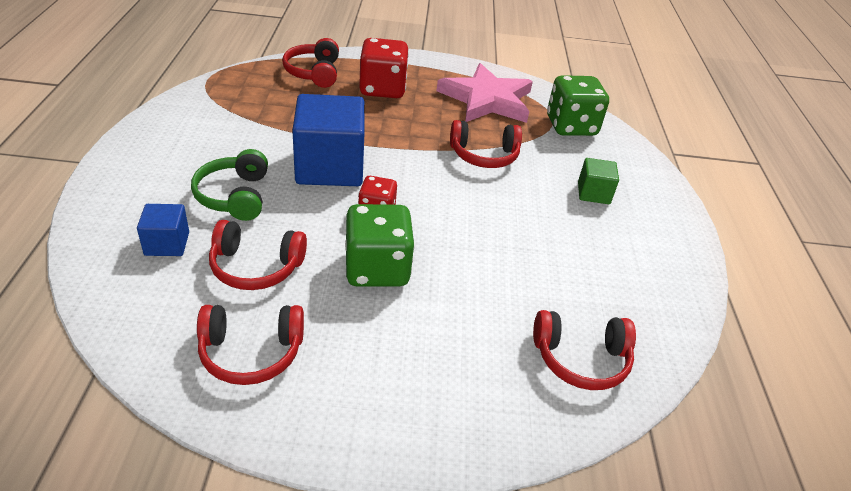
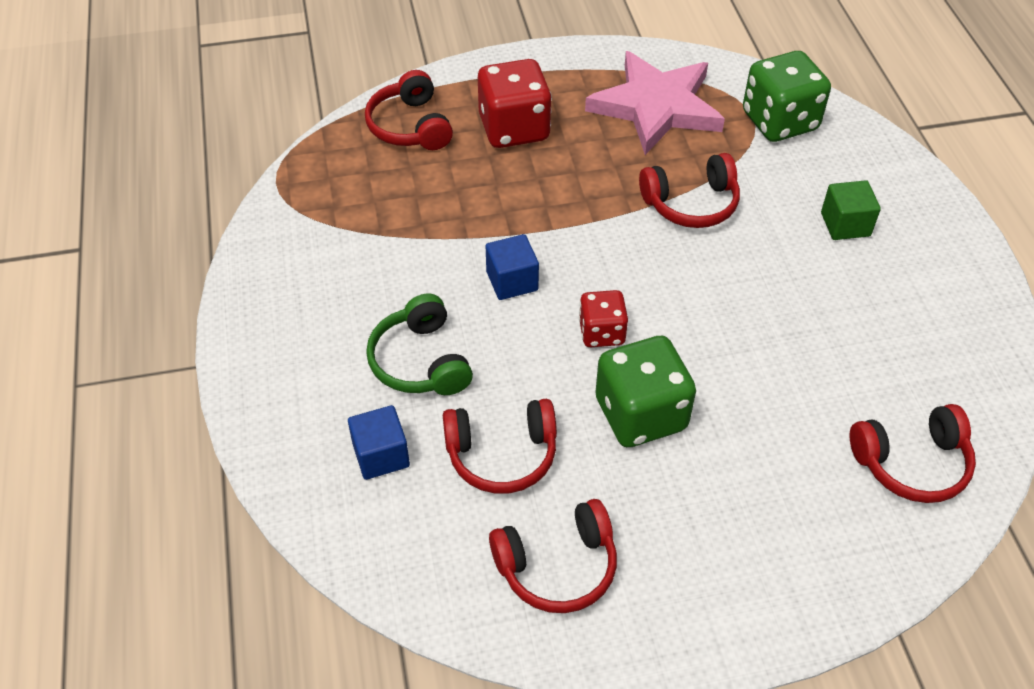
camera: 10 degrees left, 10 degrees up
blue cube [292,94,365,186] -> blue cube [486,234,539,300], size x0.49

